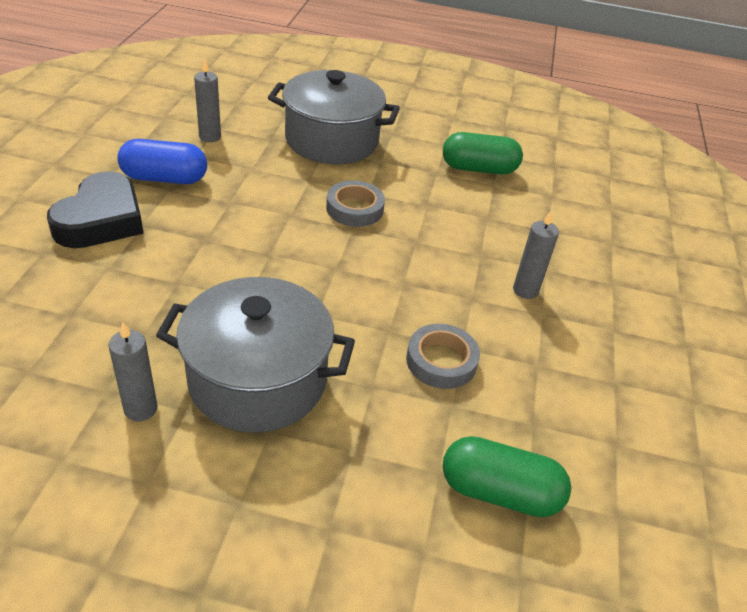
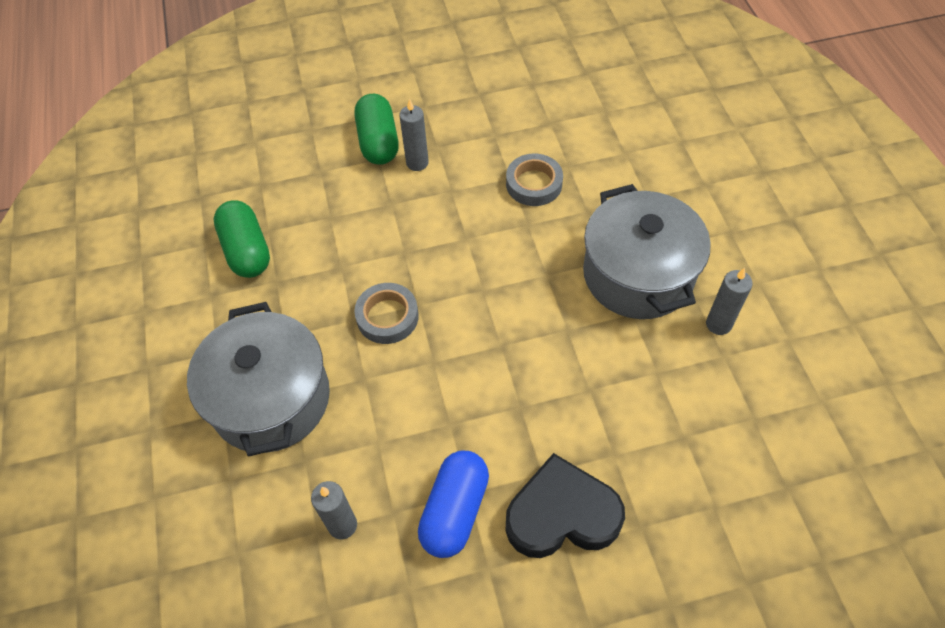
camera: 110 degrees left, 15 degrees up
blue capsule [117,139,207,184] -> blue capsule turned 45 degrees clockwise [418,451,489,558]
green capsule [443,436,571,517] -> green capsule moved to [355,94,399,165]

